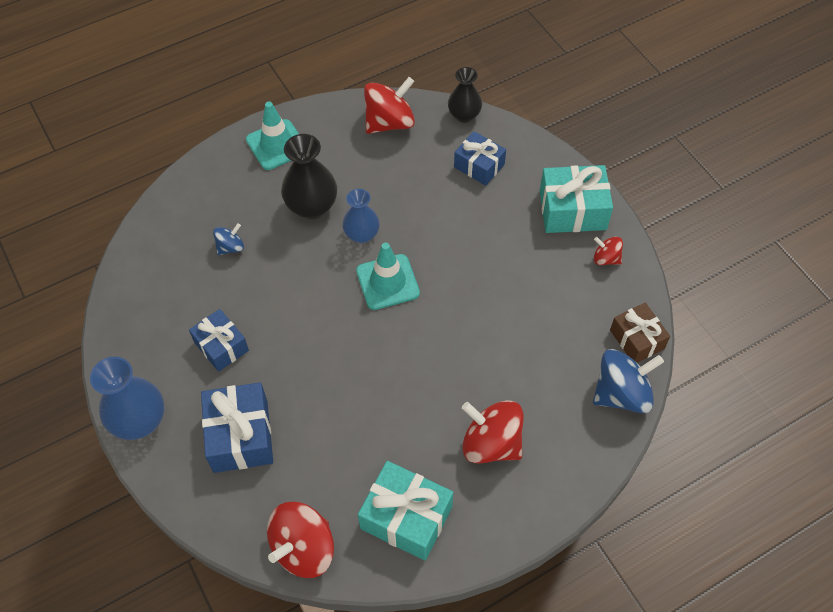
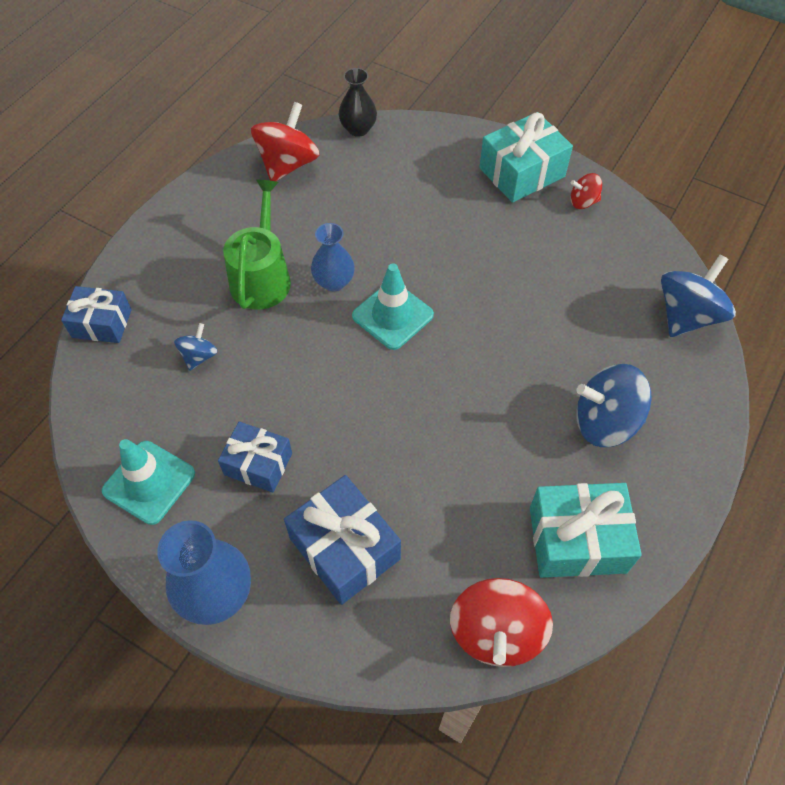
camera: 30 degrees left, 0 degrees up
turquoise traffic cone [246,102,299,170] -> turquoise traffic cone moved to [102,439,195,525]
black vase [281,134,337,219] -> green watering can [223,180,291,310]
blue gift [454,131,506,186] -> blue gift moved to [61,286,132,343]
red spinning top [462,400,524,464] -> blue spinning top [576,364,651,447]
brown gift [610,303,670,363] -> none

